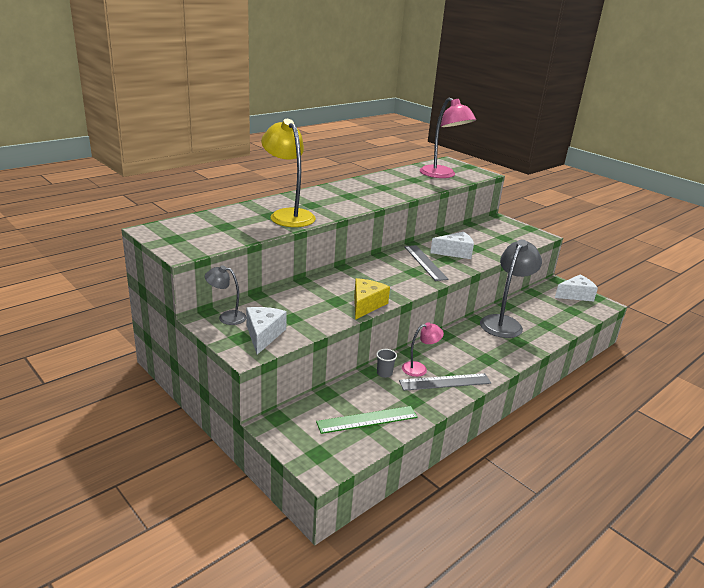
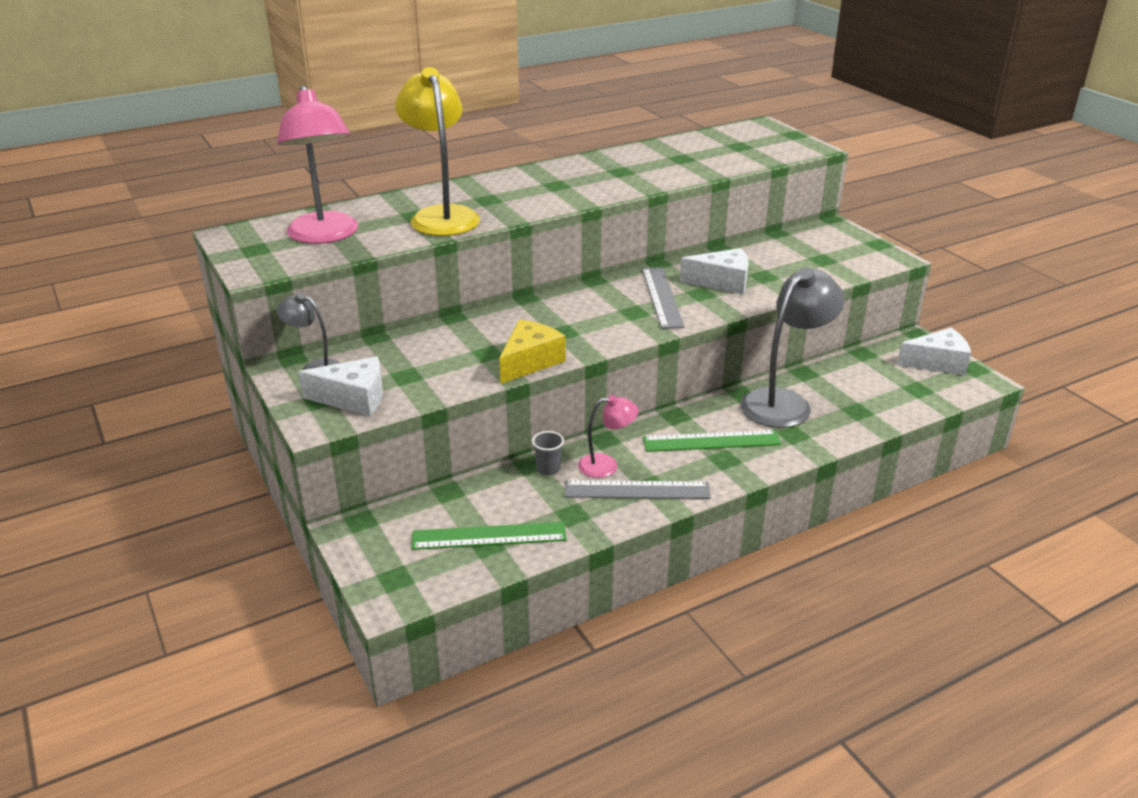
camera: 15 degrees right, 5 degrees up
white cheese [246,307,287,355] -> white cheese turned 75 degrees clockwise [298,357,383,416]
pink lamp [420,98,476,178] -> pink lamp moved to [277,85,358,244]
none -> green ruler [643,430,781,452]

